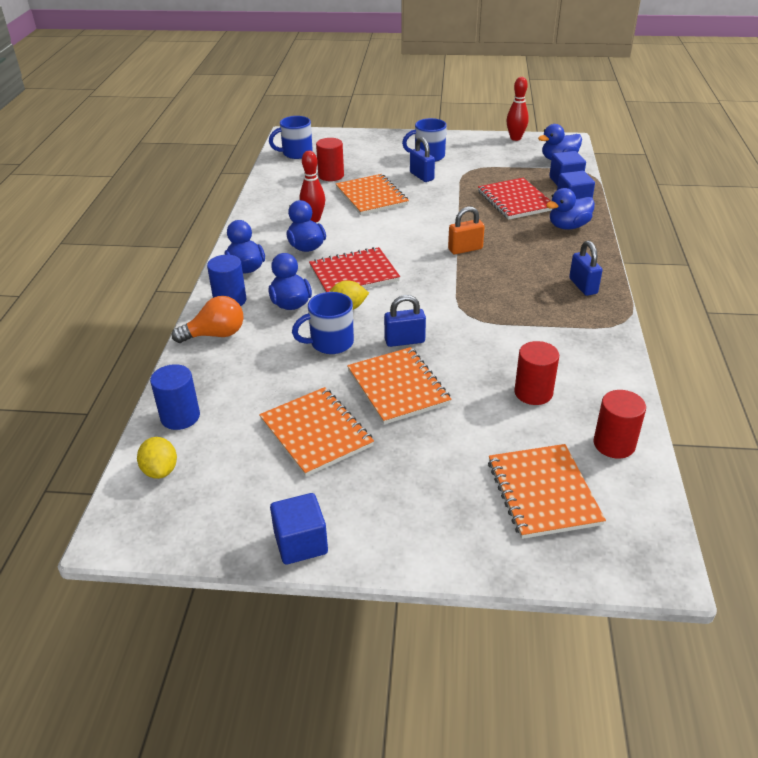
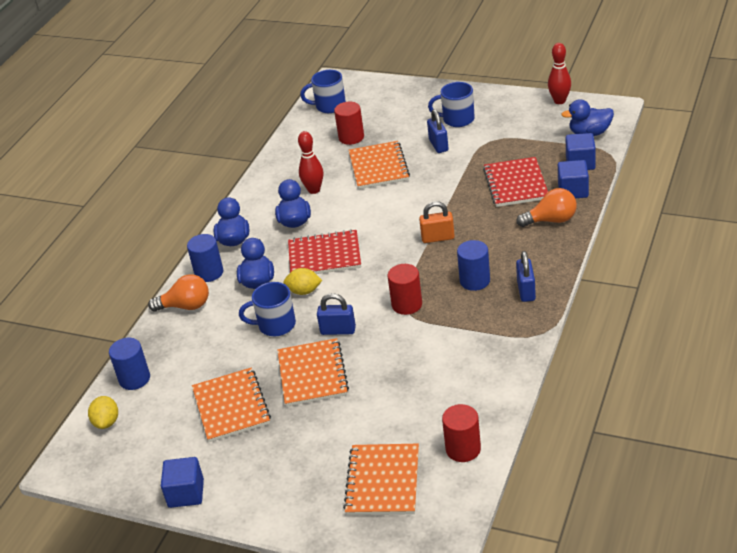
camera: 20 degrees right, 0 degrees up
red cylinder [514,341,559,405] -> red cylinder moved to [388,264,422,315]
blue duck [546,188,595,230] -> orange light bulb [516,188,577,227]
none -> blue cylinder [457,240,490,291]

